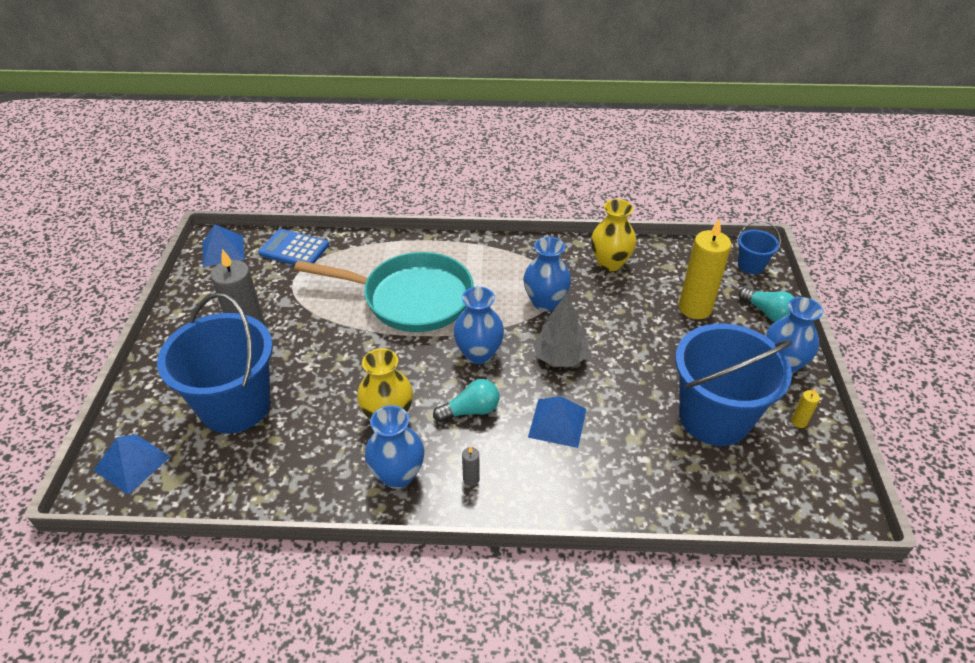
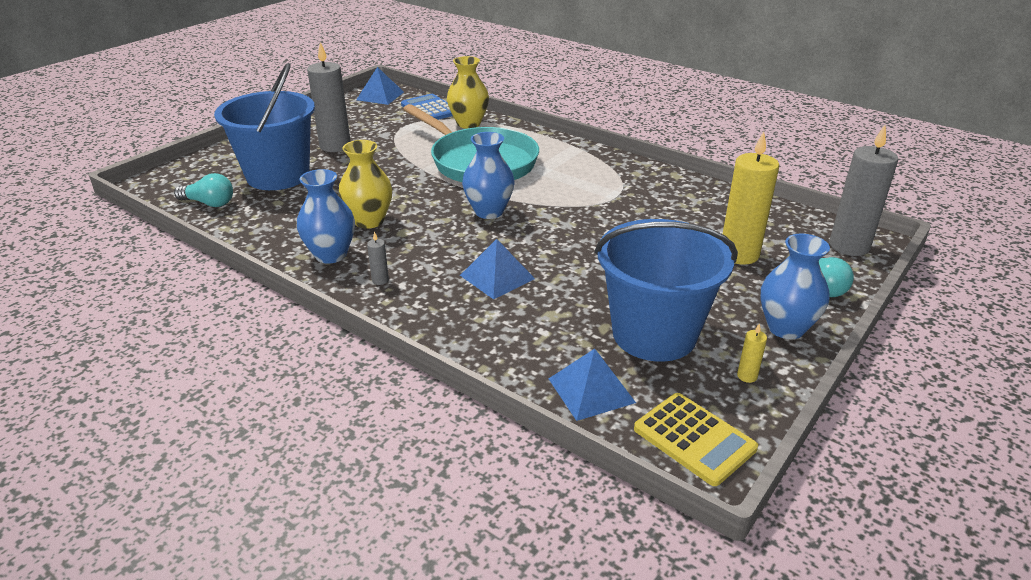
camera: 35 degrees right, 10 degrees down
blue pyramid [94,434,170,495] -> blue pyramid moved to [549,349,636,421]
turquoise light bulb [433,379,499,422] -> turquoise light bulb moved to [174,173,233,207]
blue vase [523,237,571,311] -> none
grey tree [533,293,589,367] -> none
yellow vase [591,199,636,271] -> yellow vase moved to [447,56,489,129]
blue bucket [738,220,781,274] -> grey candle [829,125,898,256]
none -> yellow calculator [634,393,758,486]

